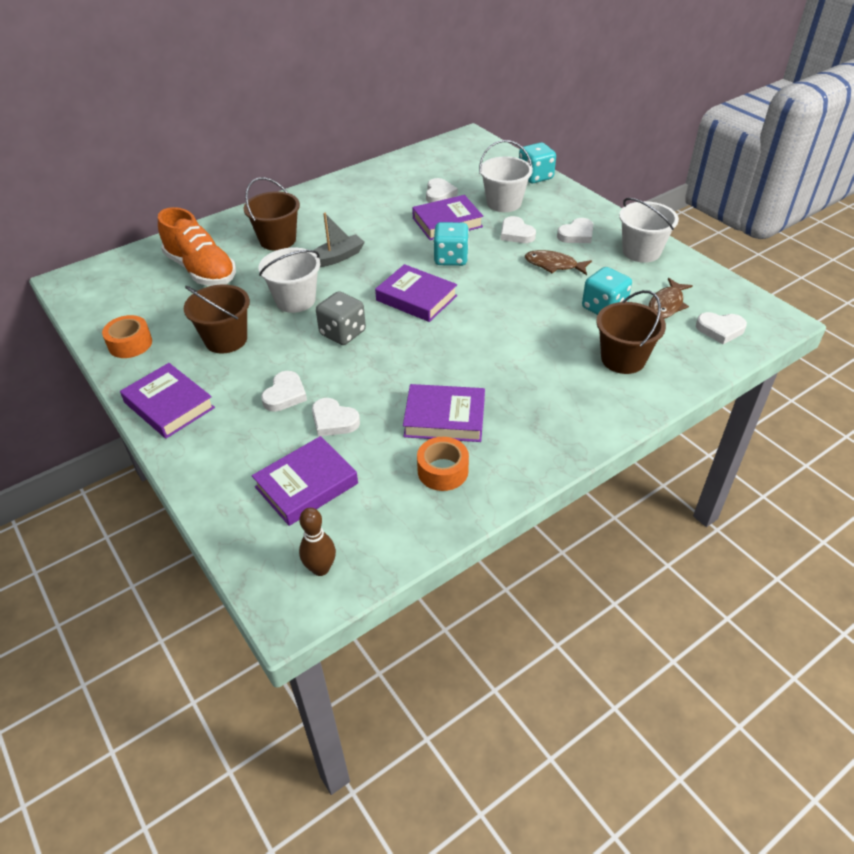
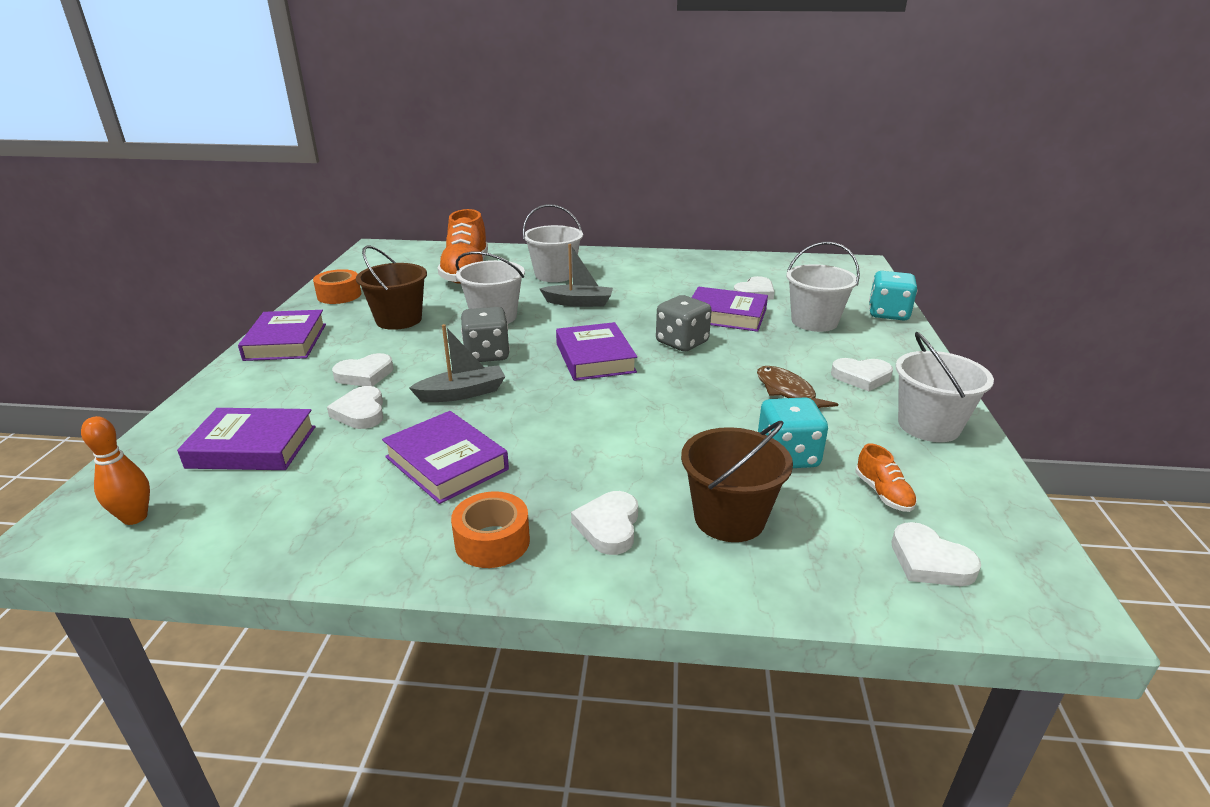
camera: 40 degrees right, 15 degrees down
brown bucket [244,177,300,250] -> white bucket [522,204,583,282]
brown bowling pin [299,508,336,576] -> orange bowling pin [81,416,150,525]
orange tape [417,437,469,491] -> orange tape moved to [451,491,530,568]
turquoise dice [433,222,469,266] -> grey dice [656,295,712,352]
white heart [501,216,536,243] -> white heart moved to [571,491,638,555]
brown fish [649,278,693,319] -> orange shoe [855,443,917,512]
none -> grey boat [409,324,505,402]

